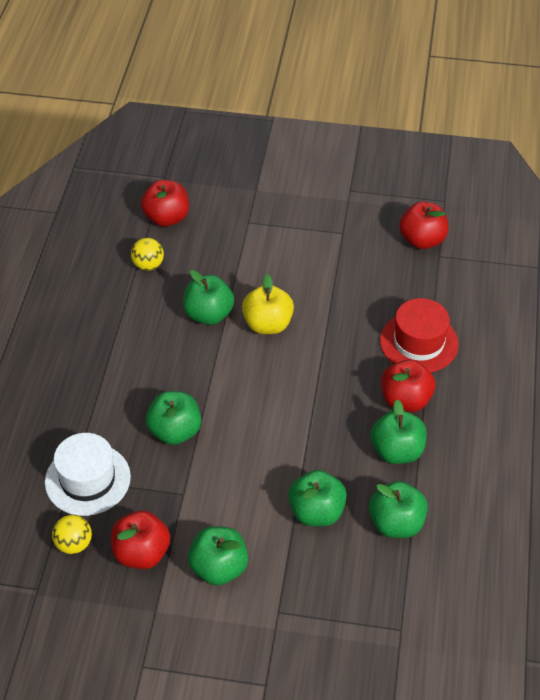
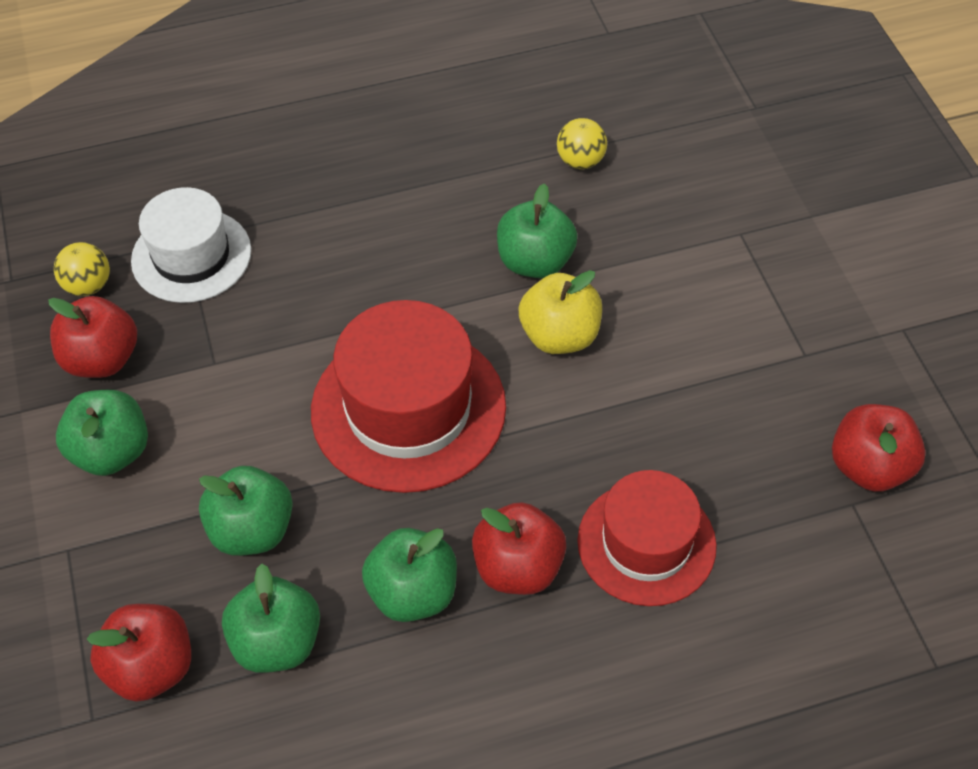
camera: 65 degrees right, 5 degrees up
red apple [141,180,189,227] -> red apple moved to [86,604,191,702]
green apple [146,391,201,445] -> none
none -> red hat [311,300,506,493]

